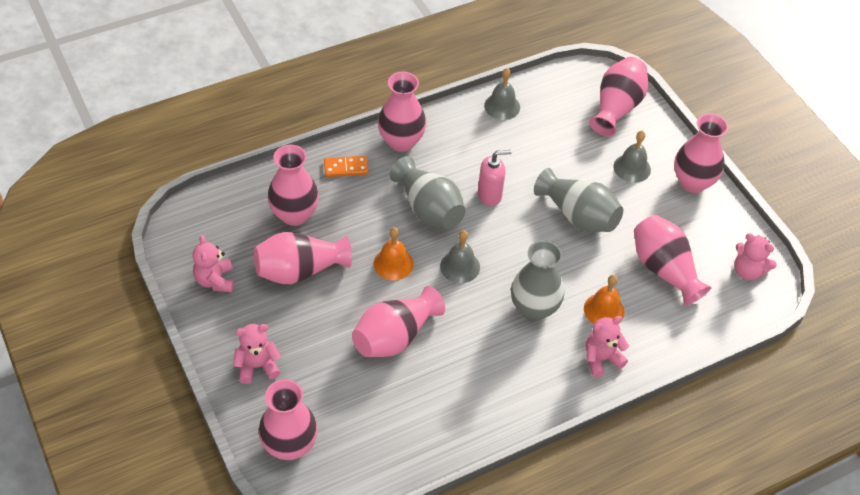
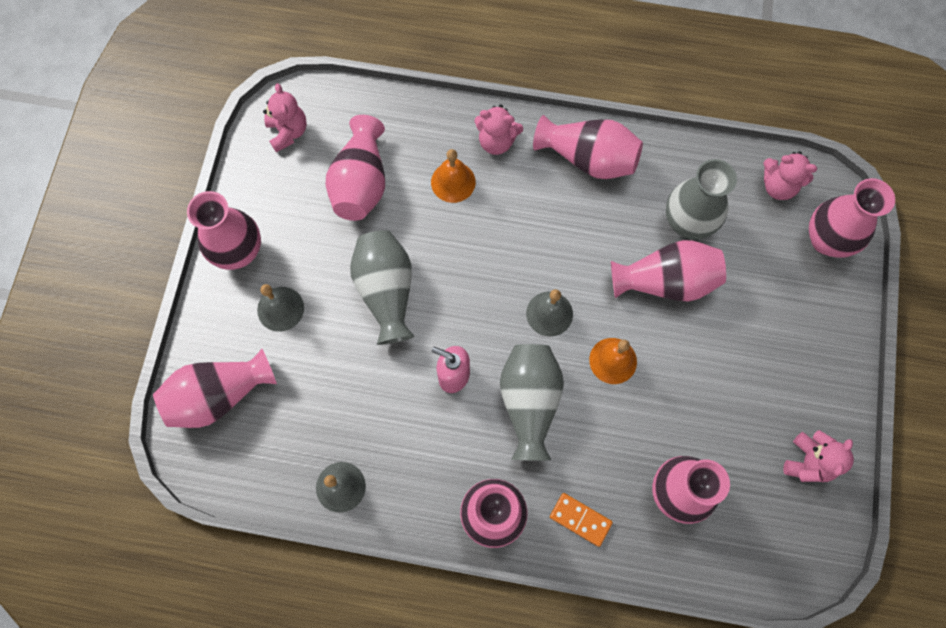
camera: 140 degrees left, 20 degrees up
pink teddy bear [233,324,281,384] -> pink teddy bear moved to [763,151,818,200]
pink vase [254,232,352,284] -> pink vase moved to [533,115,643,179]
grey vase [511,240,564,321] -> grey vase moved to [666,159,737,239]

